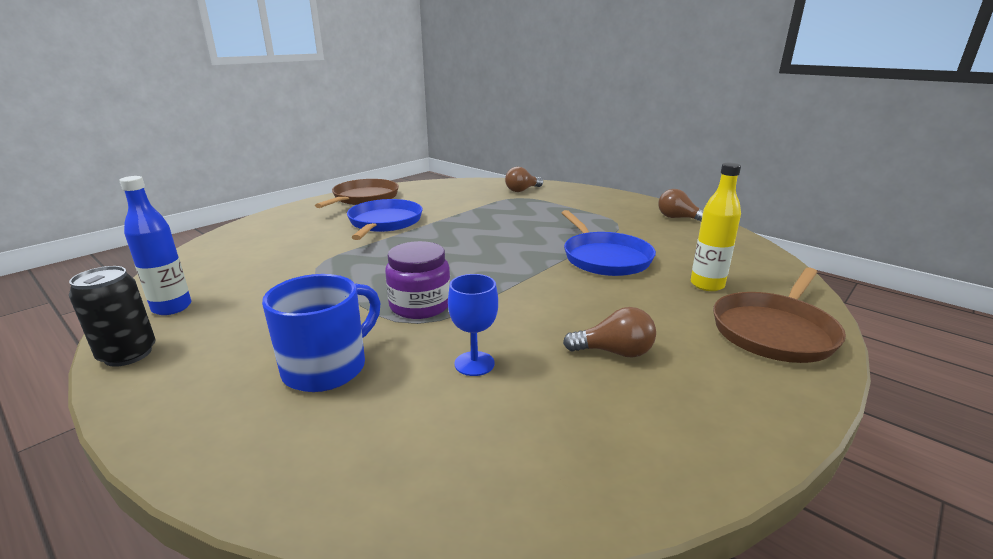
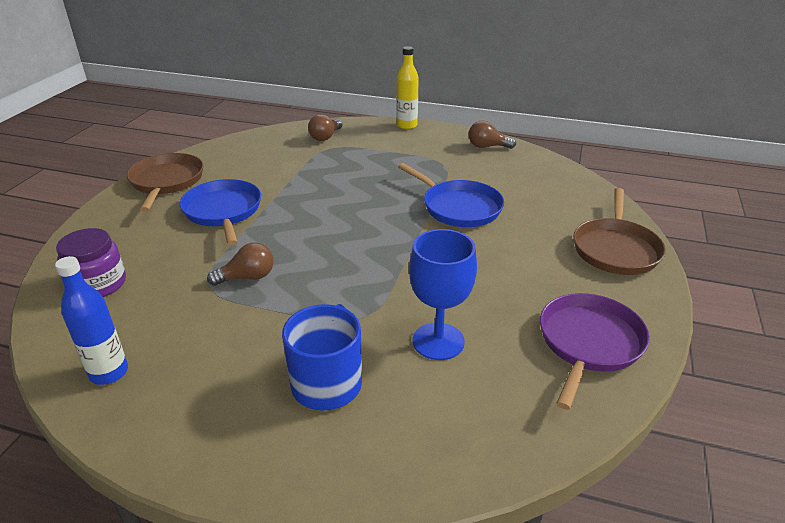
camera: 25 degrees left, 10 degrees up
black can [69,266,156,367] -> none
purple jar [385,241,450,319] -> purple jar moved to [56,228,126,297]
blue goblet [448,274,498,376] -> blue goblet [409,229,477,360], size x1.58
brown light bulb [563,307,656,357] -> brown light bulb moved to [207,242,274,286]
yellow bottle [691,163,741,291] -> yellow bottle moved to [396,46,419,129]
none -> purple pan [540,293,650,410]

